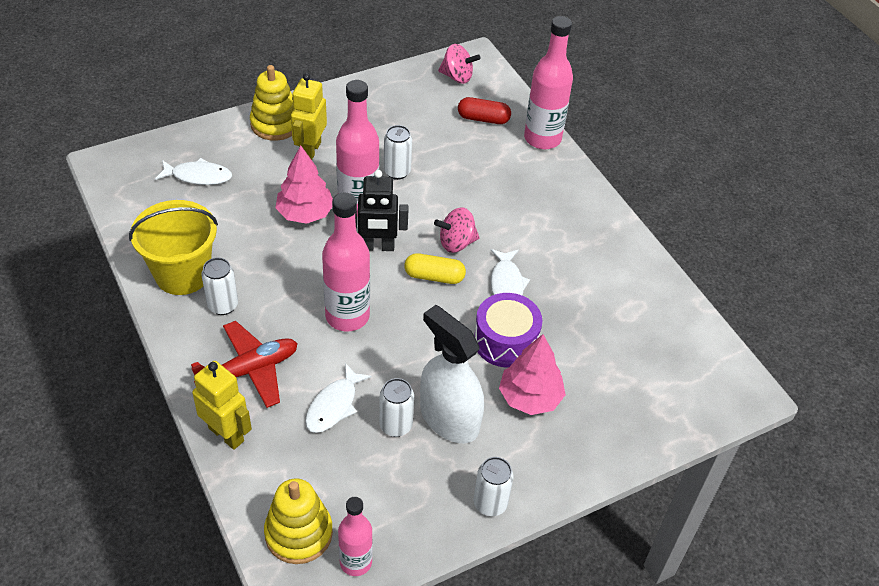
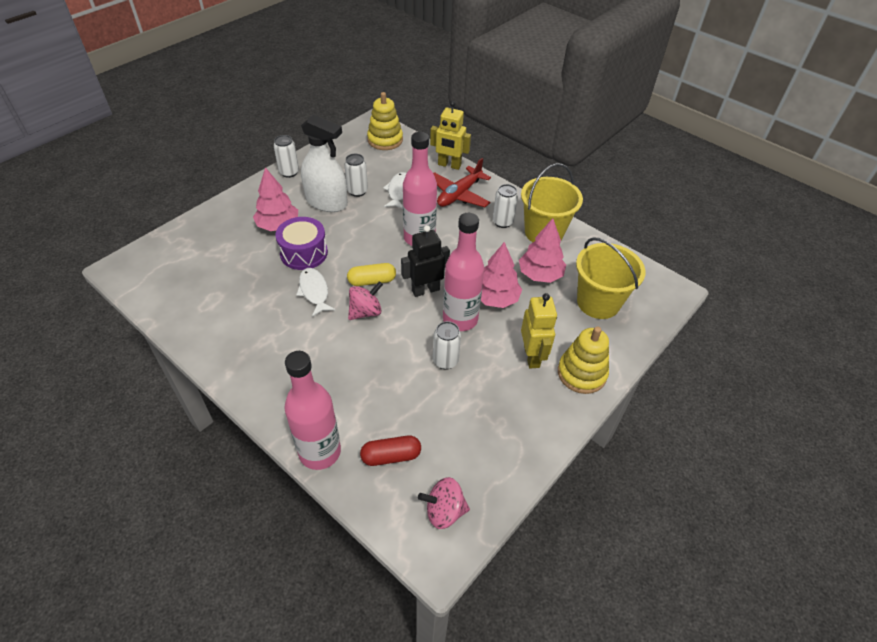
camera: 160 degrees right, 0 degrees up
white fish [155,158,232,185] -> yellow bucket [576,237,645,319]
pink bottle [338,497,373,576] -> none
none -> pink tree [519,218,566,283]

